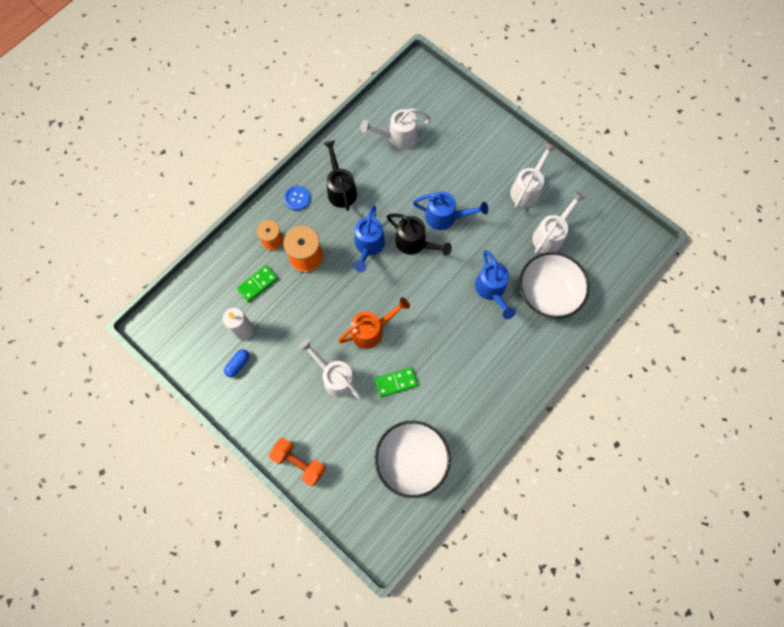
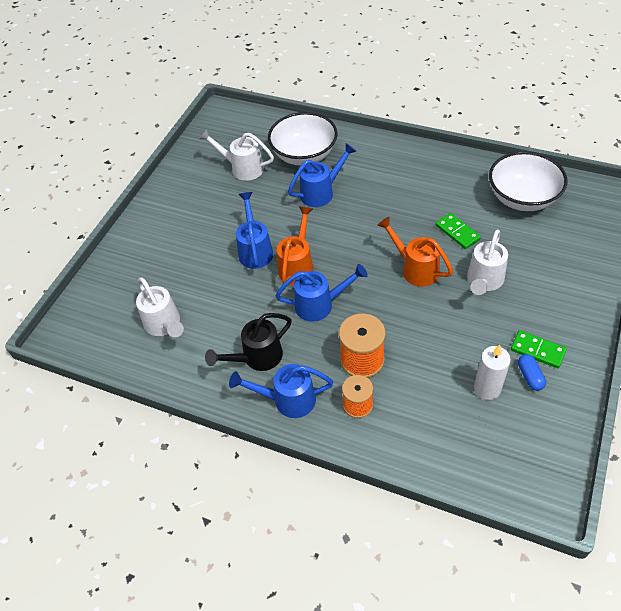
camera: 105 degrees left, 20 degrees down
blue capsule [224,349,249,377] -> blue capsule turned 60 degrees clockwise [518,354,546,391]
green domino [237,265,278,302] -> green domino moved to [511,330,567,368]
orange dumbbell [269,438,326,486] -> none
blue button [284,185,311,211] -> blue watering can [229,364,333,418]
black watering can [387,213,452,256] -> orange watering can [277,207,314,285]
white watering can [510,142,557,208] -> none

